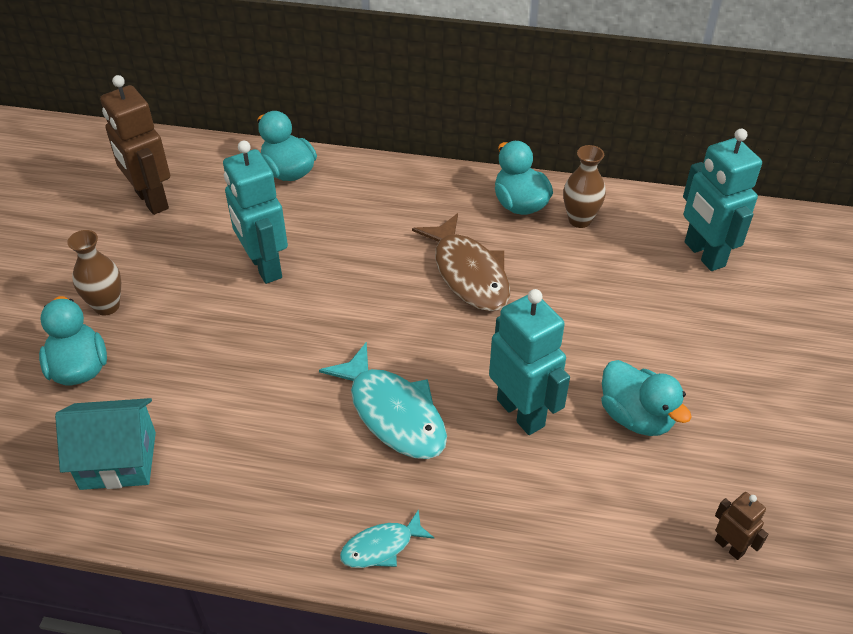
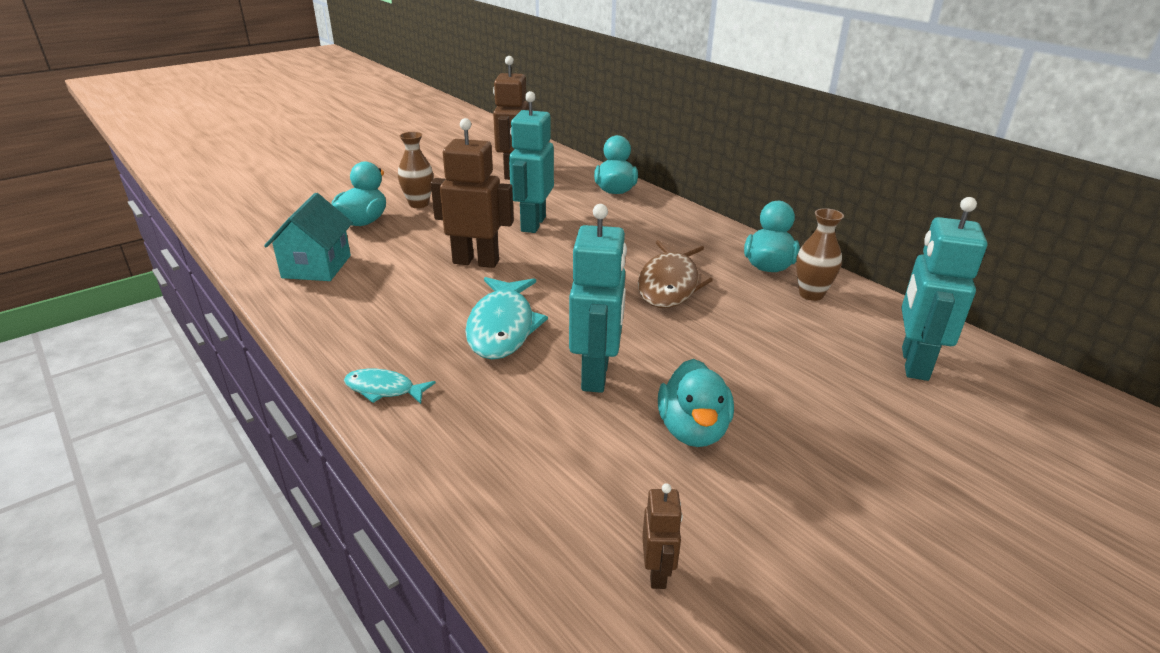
camera: 40 degrees right, 15 degrees down
turquoise house [55,398,156,490] -> turquoise house turned 60 degrees clockwise [264,193,353,281]
none -> brown robot [431,118,514,268]

